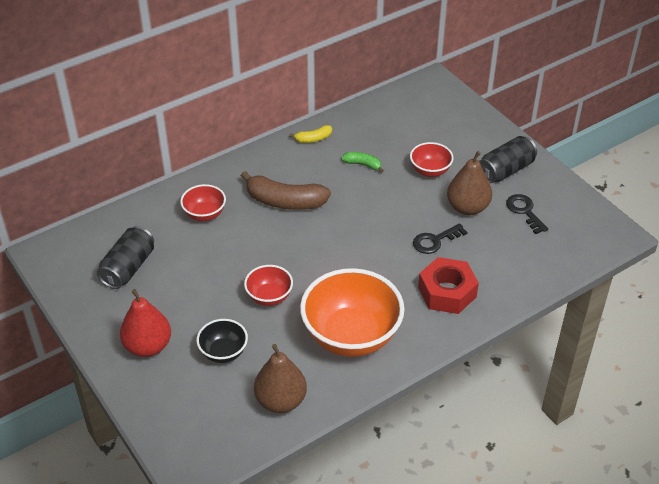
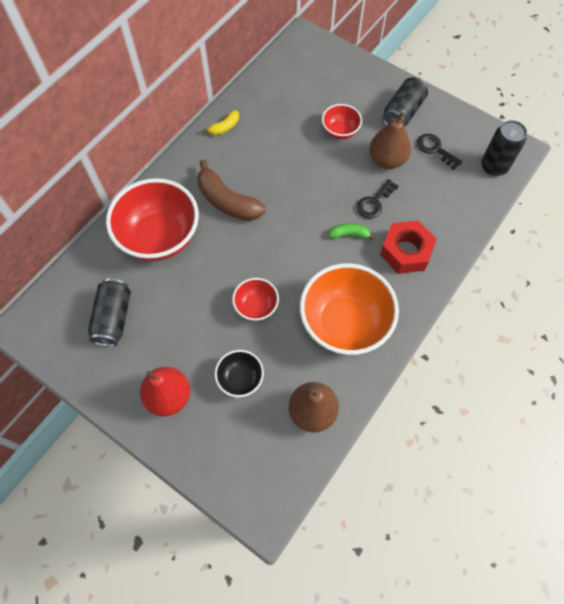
camera: 20 degrees left, 20 degrees up
red bowl [180,184,226,221] -> red bowl [106,178,199,261], size x2.03
brown banana [241,171,331,210] -> brown banana turned 45 degrees clockwise [197,159,266,221]
green banana [341,152,384,173] -> green banana moved to [329,223,375,240]
none -> black can [481,120,527,176]

